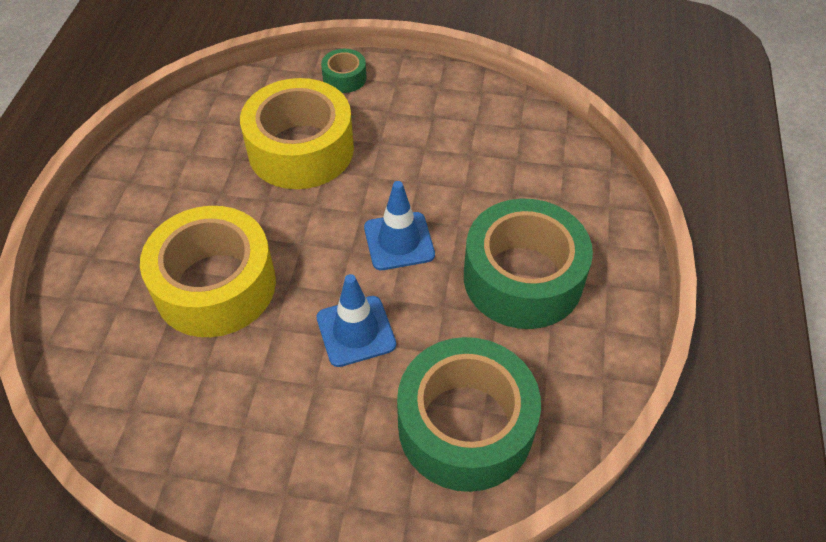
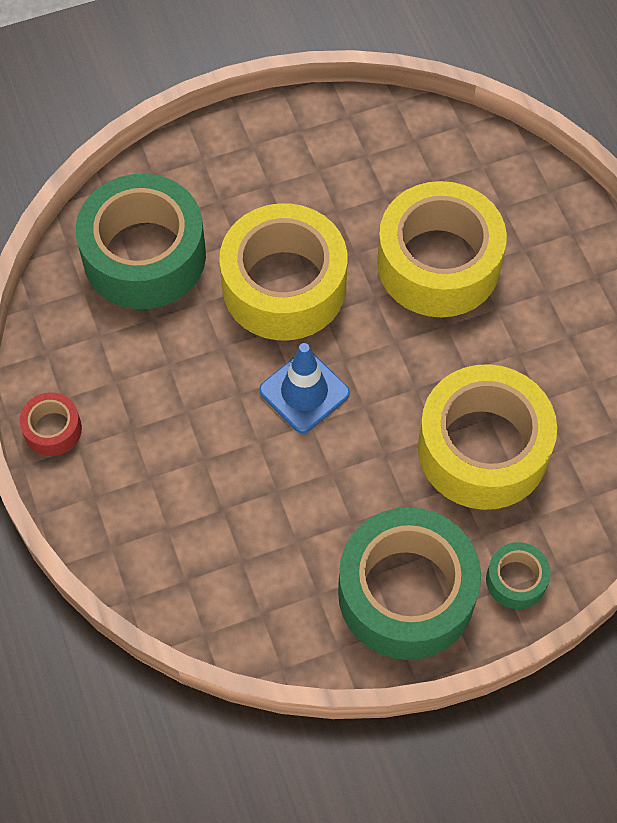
camera: 150 degrees right, 10 degrees up
blue traffic cone [317,274,396,367] -> yellow tape [219,203,347,340]
green tape [464,198,593,329] -> green tape moved to [338,507,481,660]
none -> red tape [19,392,82,456]

